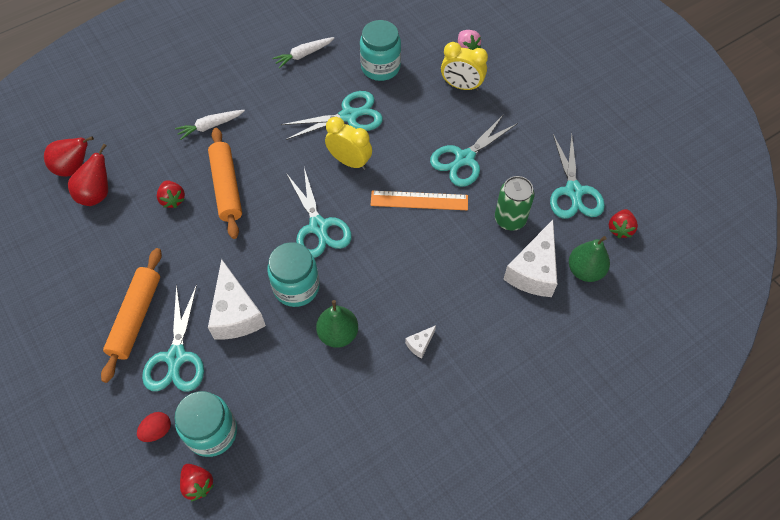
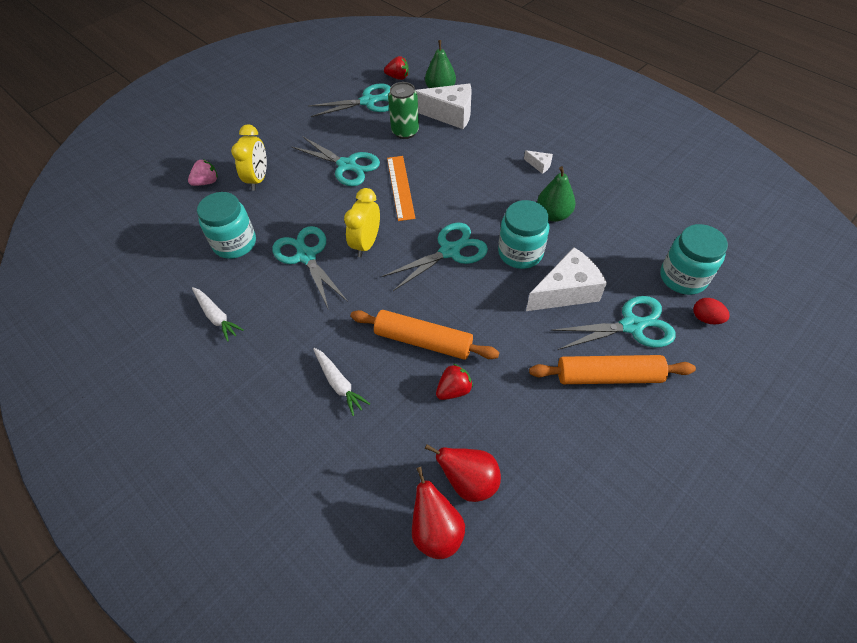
camera: 100 degrees left, 5 degrees down
red strawberry [180,464,214,502] -> none
orange rolling pin [208,128,242,239] -> orange rolling pin turned 45 degrees clockwise [350,310,499,360]

